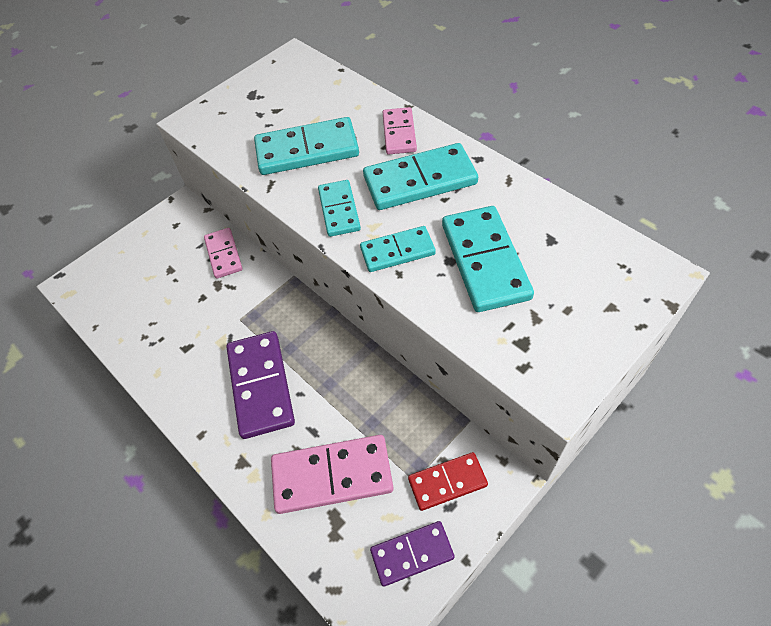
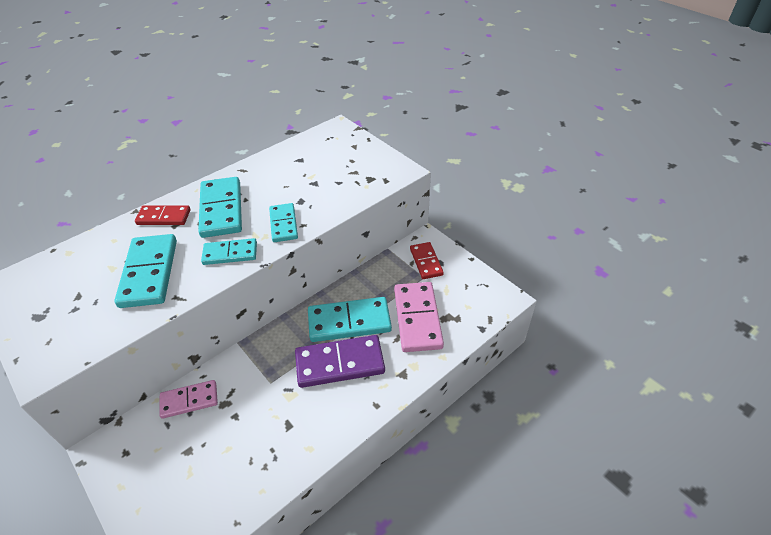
camera: 90 degrees left, 10 degrees down
purple domino [370,521,455,587] -> none
pink domino [383,107,417,154] -> red domino [135,205,191,225]
turquoise domino [442,206,534,312] -> turquoise domino moved to [308,297,392,342]

